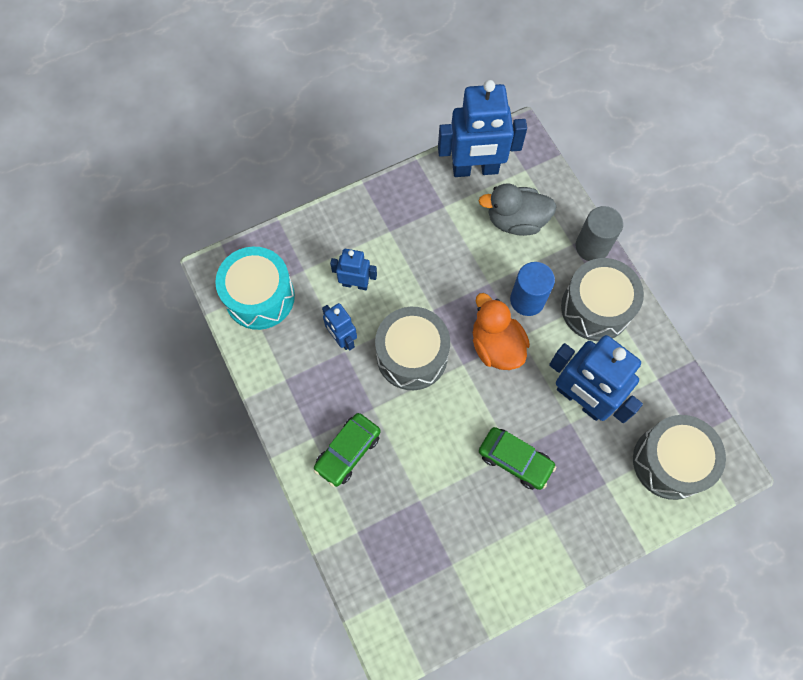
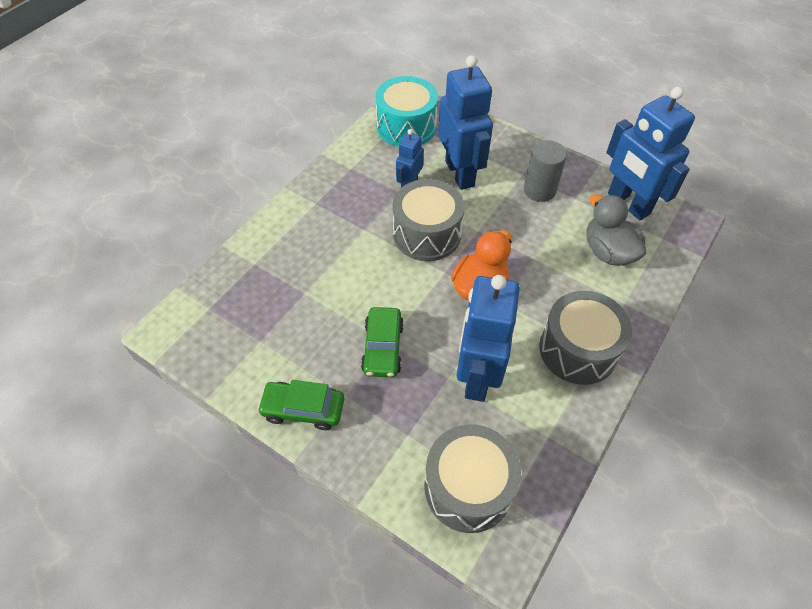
camera: 60 degrees right, 15 degrees down
green car [314,413,381,487] -> green car moved to [257,380,344,430]
blue robot [330,249,377,290] -> blue robot [438,55,493,190], size x1.90
blue cylinder [510,262,555,316] -> none
grey cylinder [575,206,623,261] -> grey cylinder moved to [524,140,567,202]

